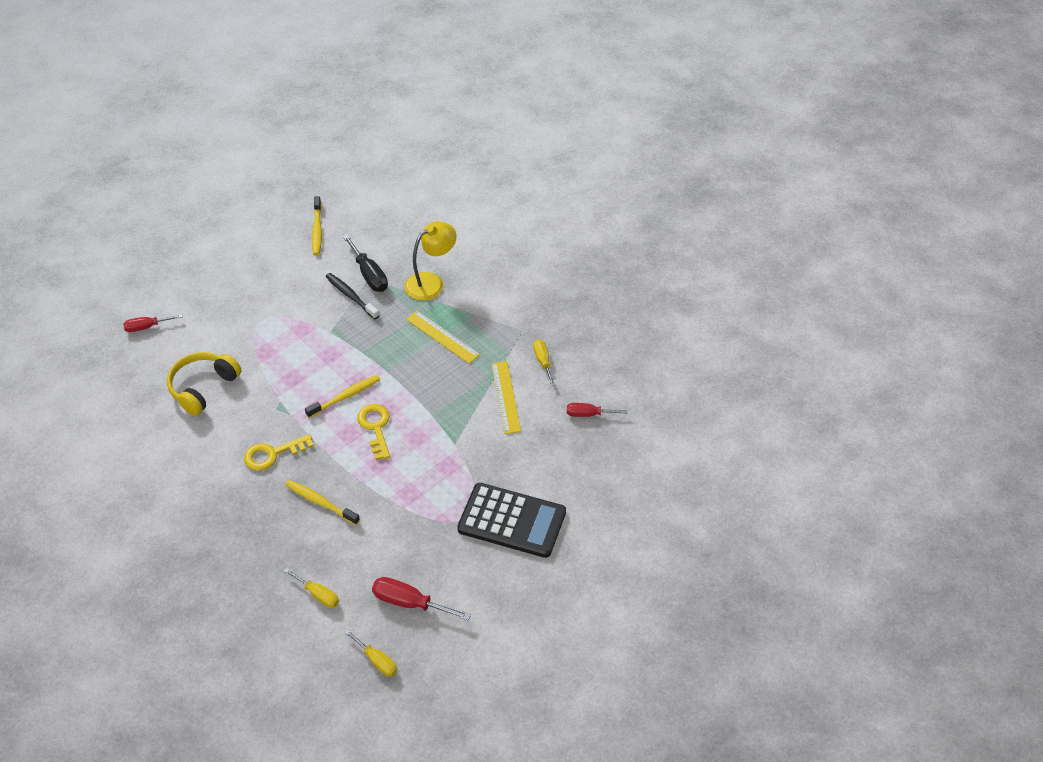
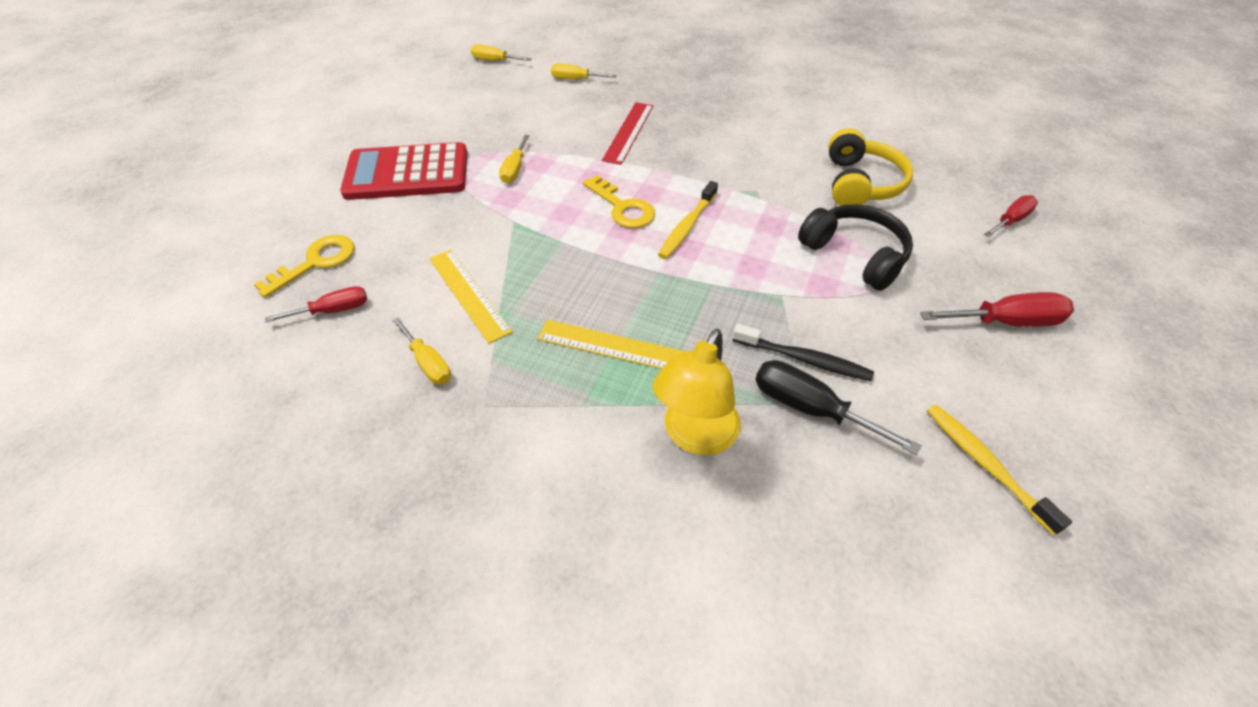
camera: 155 degrees right, 0 degrees up
yellow key [244,434,314,471] -> yellow key moved to [254,235,355,298]
yellow toothbrush [285,480,360,525] -> red ruler [602,102,653,165]
red screwdriver [372,577,471,620] -> red screwdriver moved to [920,292,1074,327]
black calculator [457,483,566,558] -> red calculator [340,142,467,200]
none -> yellow screwdriver [499,135,530,183]
none -> black headphones [798,204,913,291]

